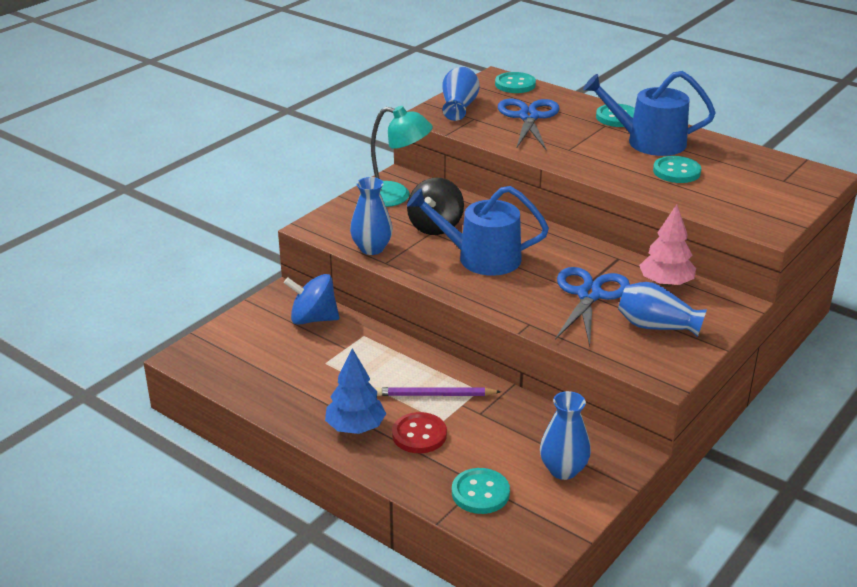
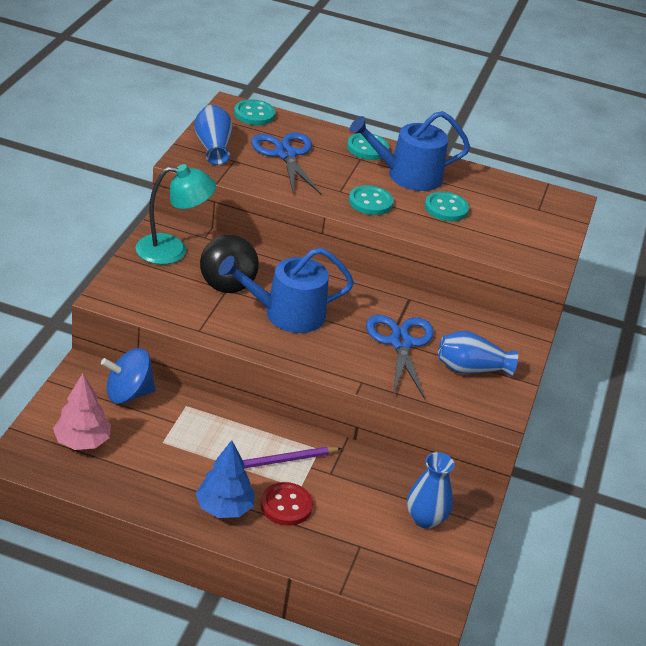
camera: 25 degrees left, 5 degrees up
blue vase [350,177,393,255] -> none
turquoise button [452,468,510,514] -> turquoise button moved to [349,185,394,215]
pink tree [639,204,696,287] -> pink tree moved to [53,373,111,450]

